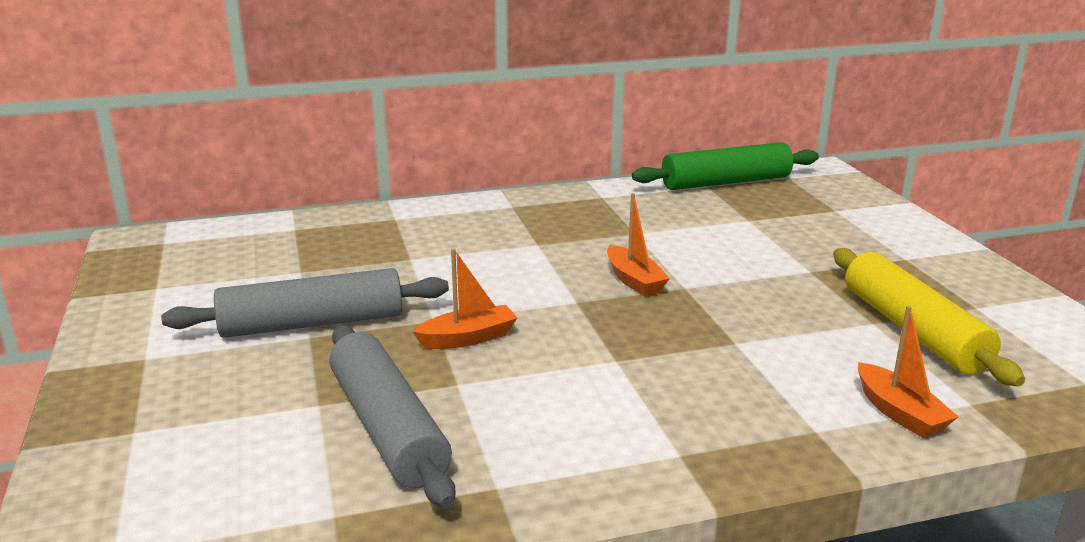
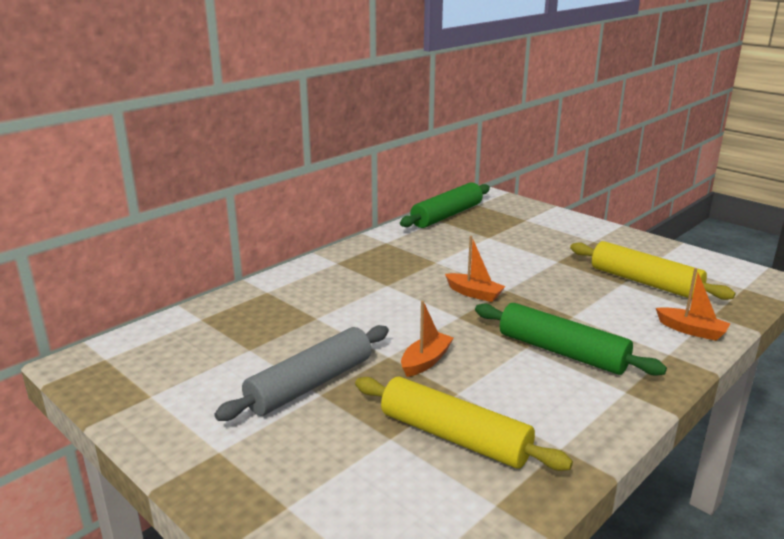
camera: 30 degrees left, 0 degrees up
grey rolling pin [329,325,455,508] -> yellow rolling pin [355,377,573,471]
none -> green rolling pin [475,303,667,376]

